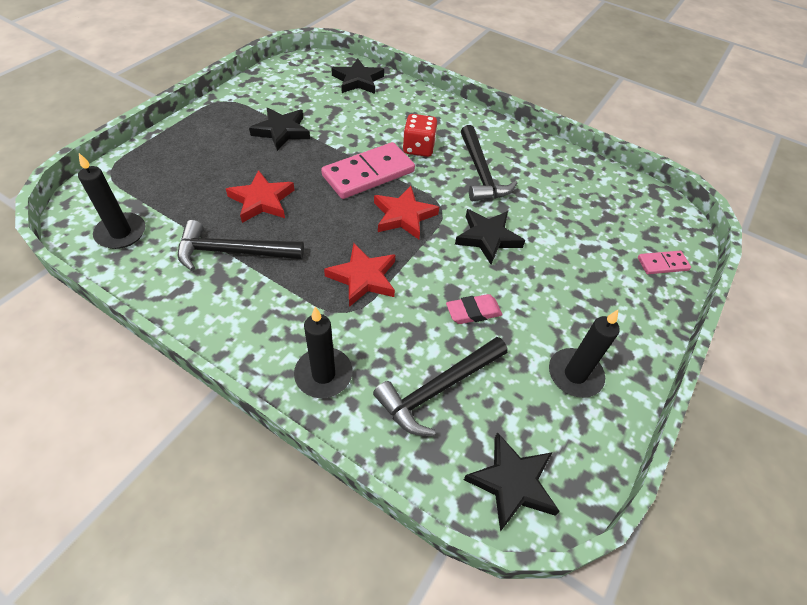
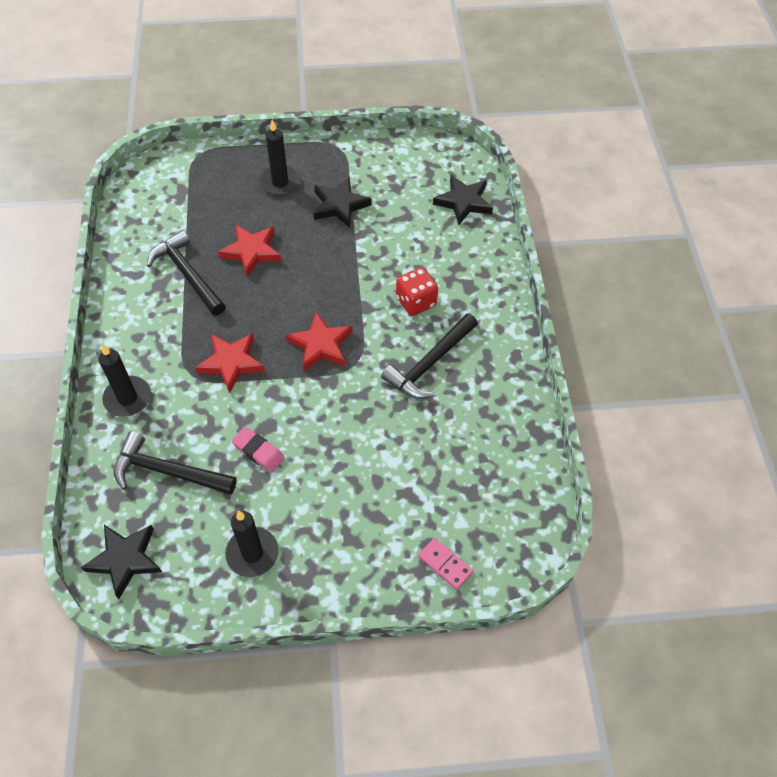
camera: 55 degrees right, 5 degrees up
black candle [78,153,145,249] -> black candle moved to [260,120,300,196]
pink domino [321,142,415,199] -> none
black star [455,209,525,264] -> none

